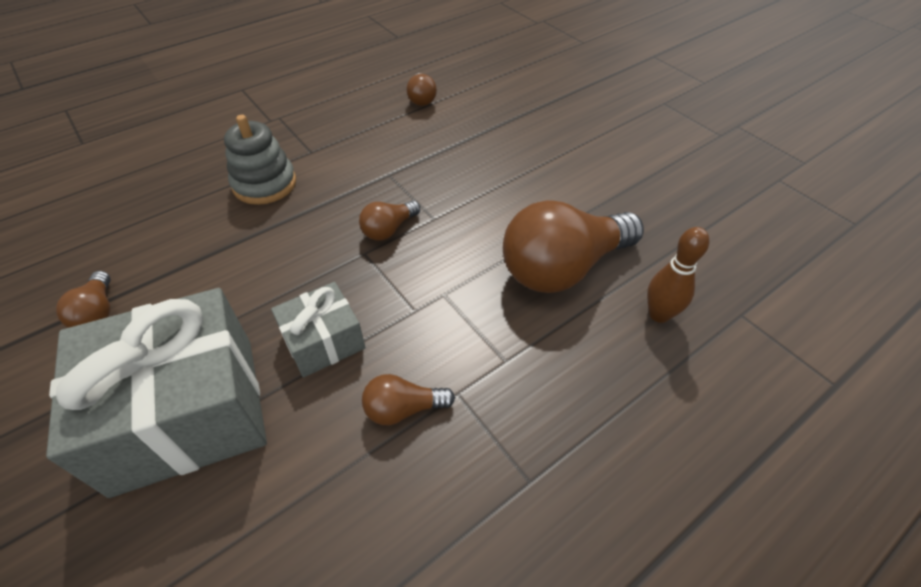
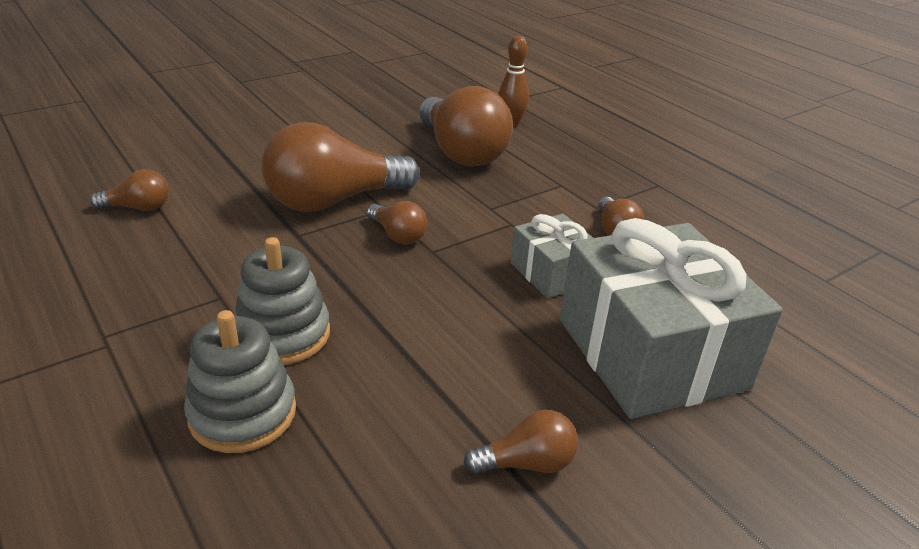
camera: 90 degrees left, 15 degrees down
none -> grey stacking toy [184,310,296,453]
none -> brown light bulb [261,122,420,212]

